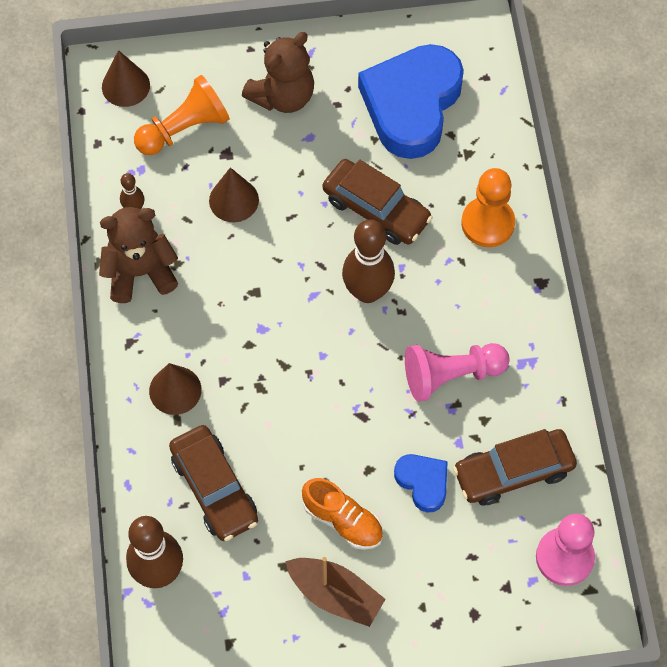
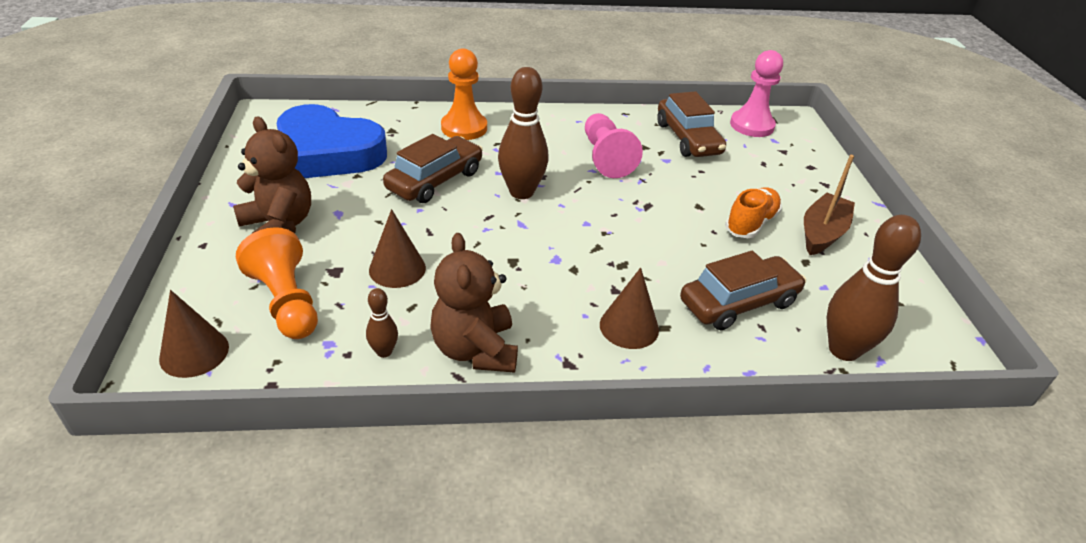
camera: 90 degrees left, 25 degrees down
blue heart [394,454,448,512] -> none

